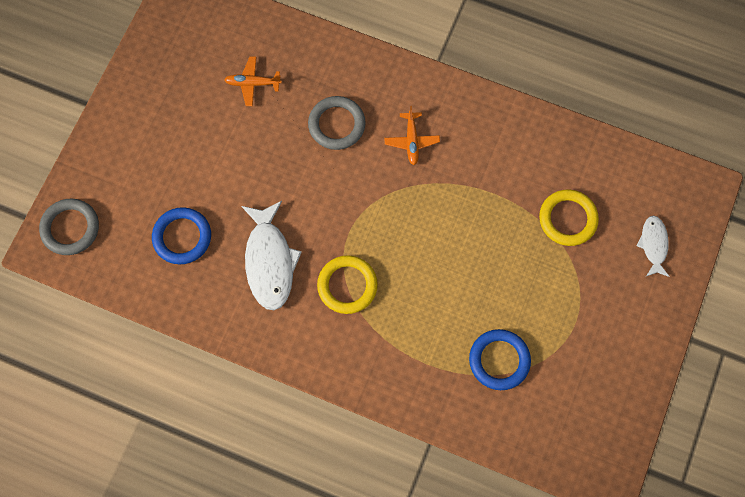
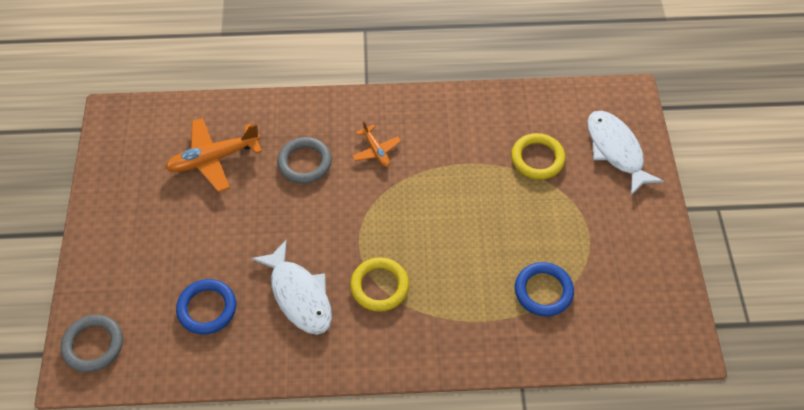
camera: 25 degrees left, 15 degrees down
orange plane [224,56,282,106] -> orange plane [165,118,262,192], size x1.78
white fish [636,215,670,277] -> white fish [588,111,664,195], size x1.77

